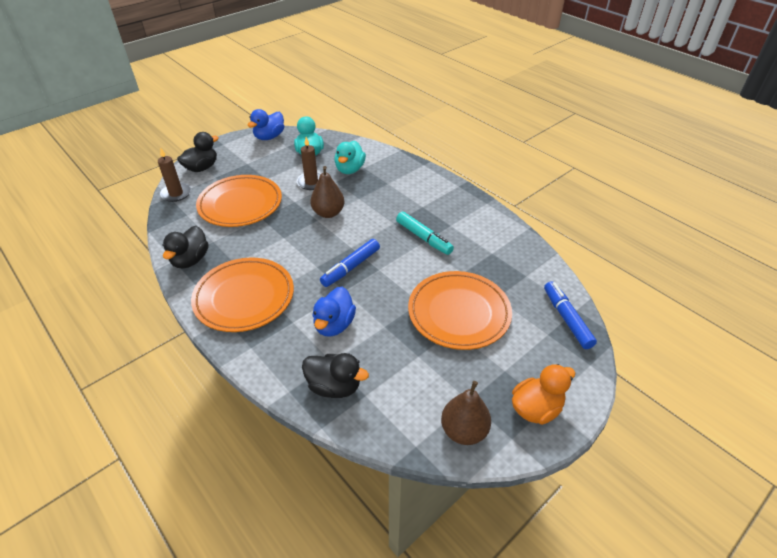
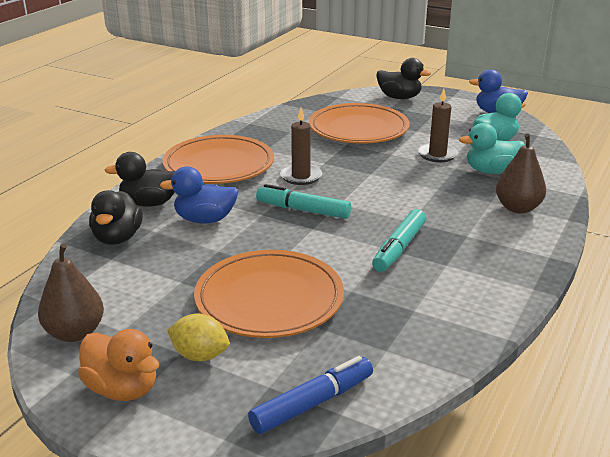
camera: 70 degrees right, 15 degrees down
brown candle [158,147,191,202] -> brown candle moved to [280,108,322,185]
black duck [162,226,209,268] -> black duck moved to [105,152,175,207]
brown pear [310,166,345,218] -> brown pear moved to [496,133,546,214]
blue marker [320,239,380,287] -> turquoise marker [256,184,351,219]
none -> yellow lemon [167,314,229,361]

